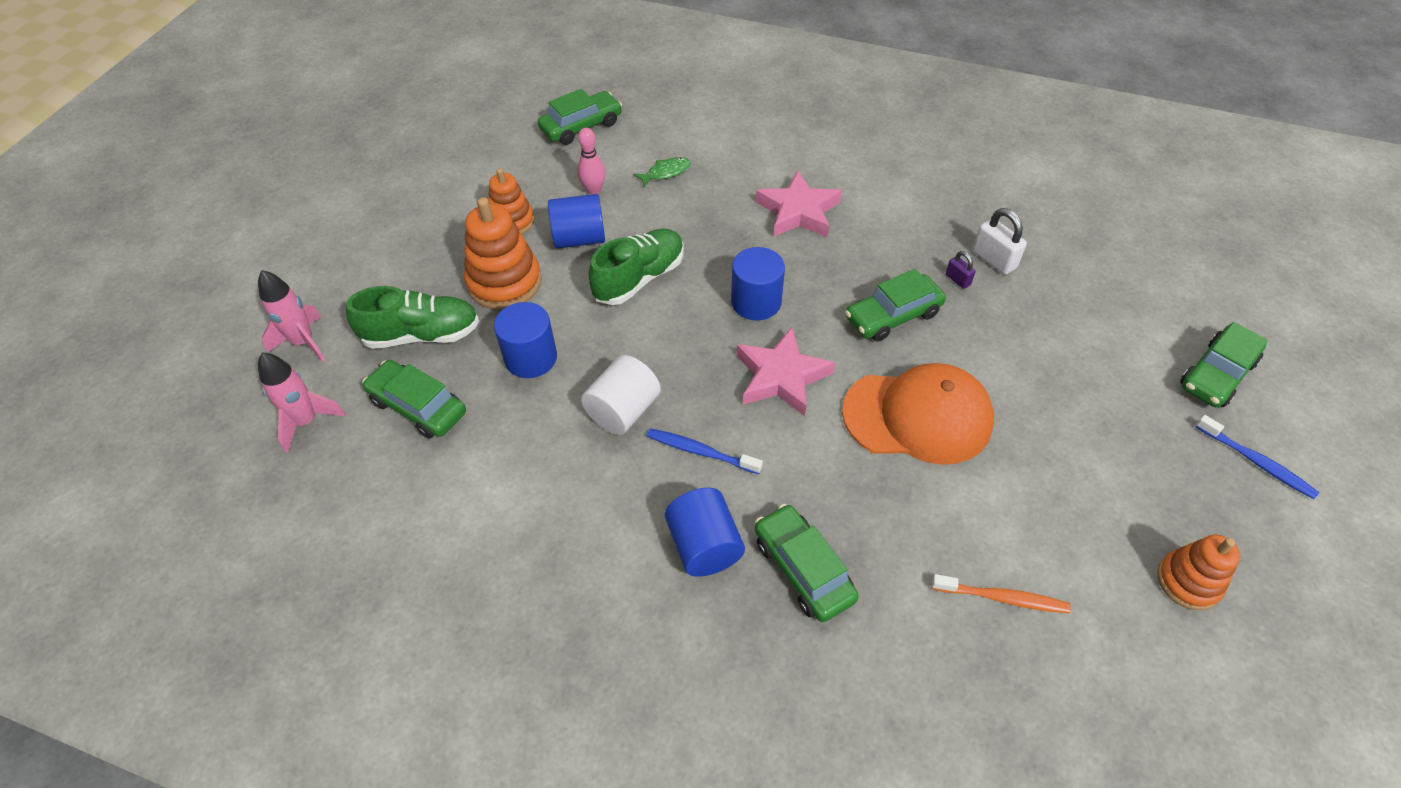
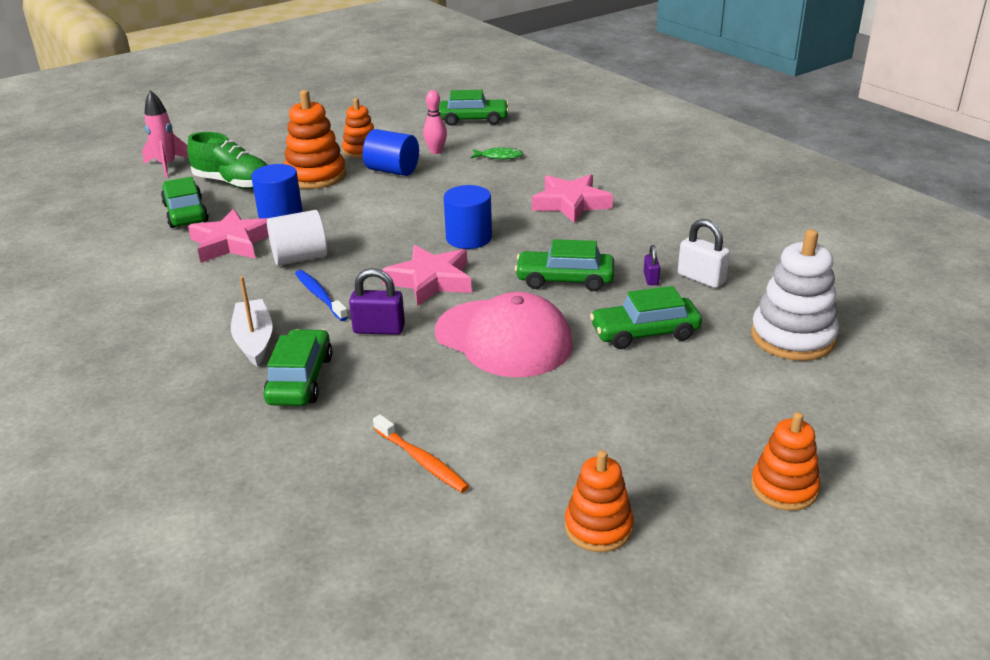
camera: 35 degrees right, 20 degrees down
pink rocket [258,352,346,453] -> none
green shoe [588,229,684,305] -> none
blue cylinder [665,488,745,577] -> white boat [231,276,273,367]
orange cap [842,363,994,465] -> pink cap [435,292,573,377]
white padlock [973,208,1027,275] -> white padlock turned 45 degrees counterclockwise [678,219,730,288]
green car [1180,322,1268,407] -> green car moved to [590,286,702,349]
blue toothbrush [1196,415,1319,499] -> orange stacking toy [751,412,820,511]
none -> pink star [188,209,269,263]
none -> purple padlock [349,268,405,335]
none -> white stacking toy [751,229,839,361]

